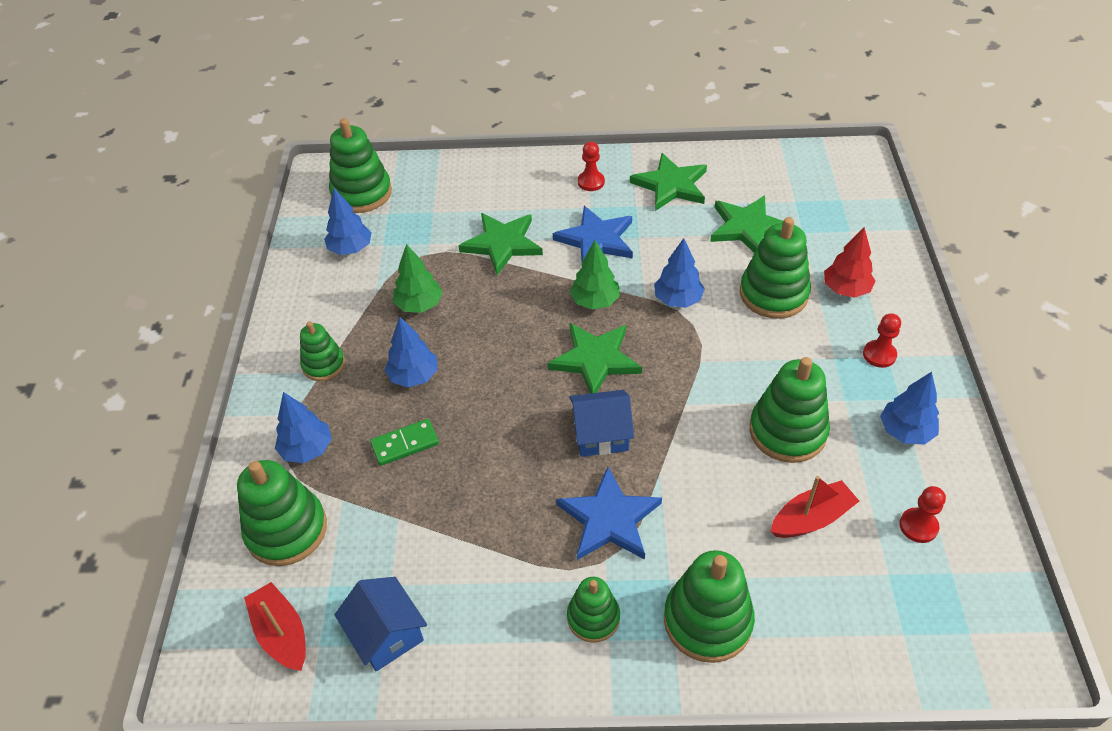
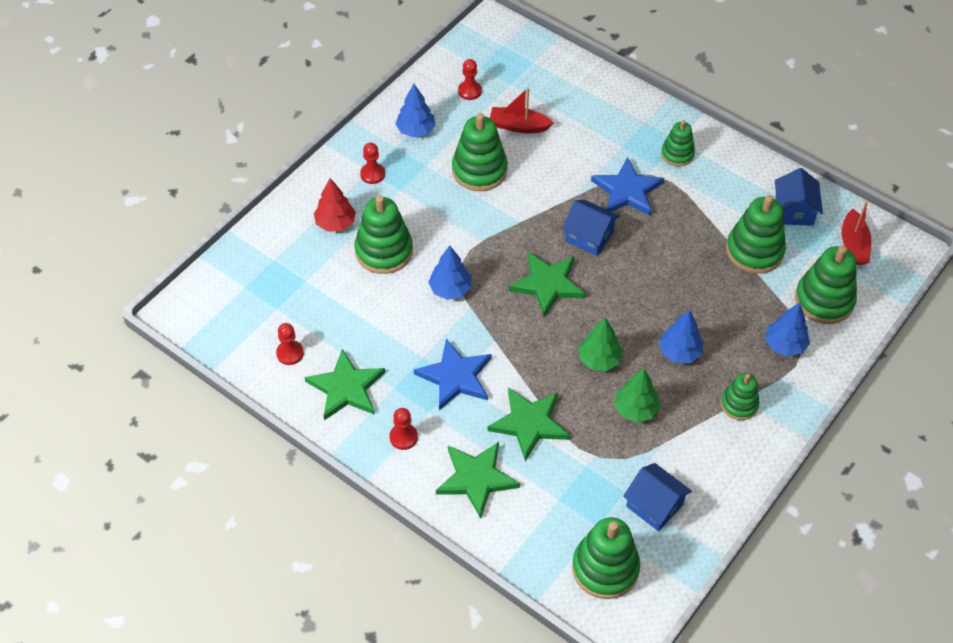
camera: 145 degrees left, 5 degrees up
blue tree [324,188,372,255] -> blue house [623,463,692,531]
green domino [370,419,439,466] -> none
green tree [570,240,620,310] -> green tree moved to [578,317,623,371]
green stacking toy [664,550,755,663] -> green stacking toy moved to [726,195,786,274]
green star [710,195,783,253] -> green star moved to [436,442,520,518]
none -> red pawn [276,323,304,365]

